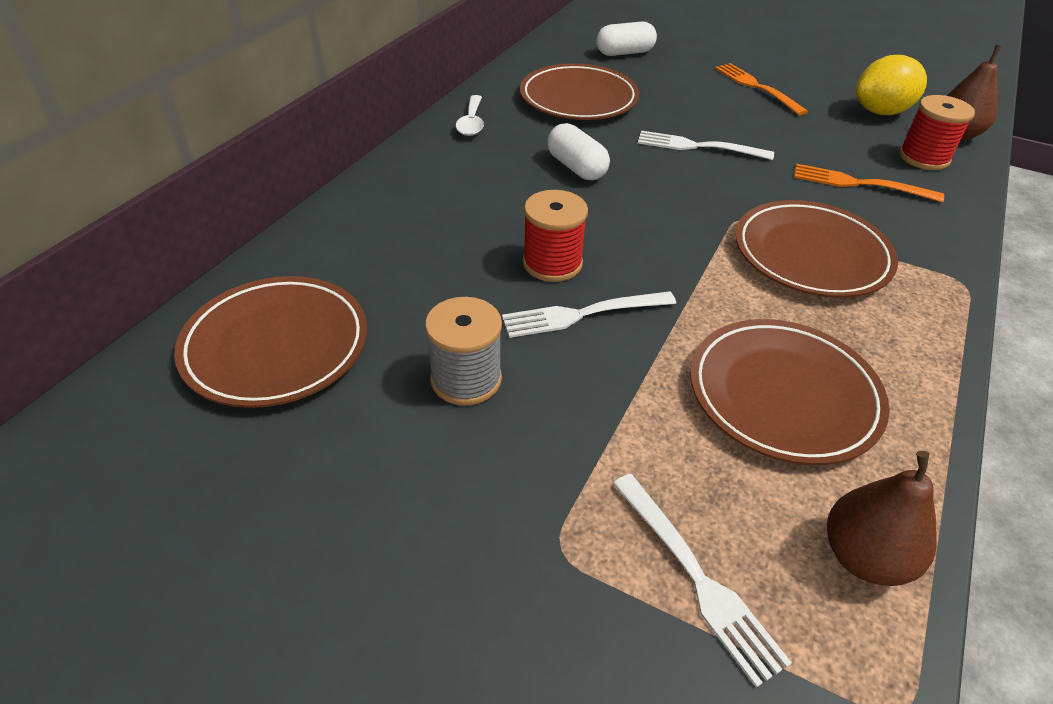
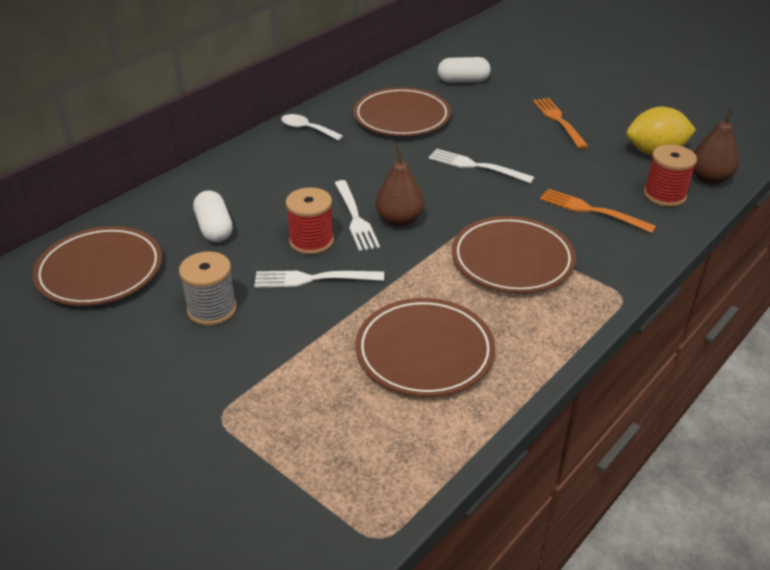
camera: 15 degrees right, 5 degrees down
white spoon [456,95,484,136] -> white spoon turned 105 degrees clockwise [281,114,343,141]
white capsule [547,123,610,180] -> white capsule moved to [193,190,233,242]
white fork [613,474,792,687] -> white fork moved to [335,180,380,251]
brown pear [827,451,937,586] -> brown pear moved to [376,147,424,227]

